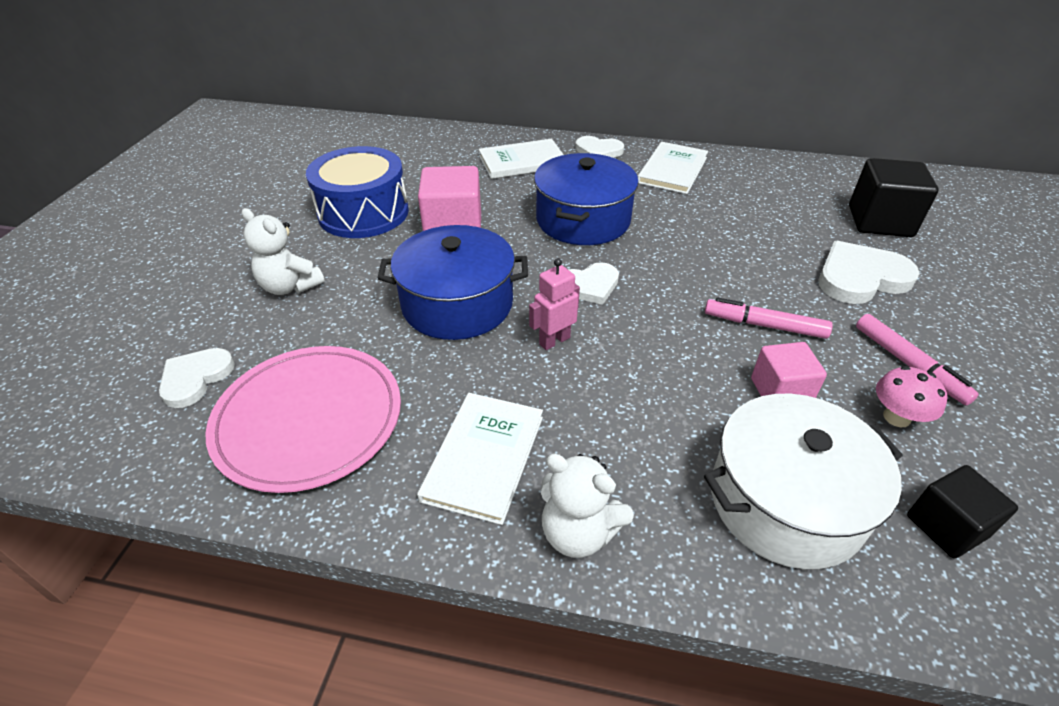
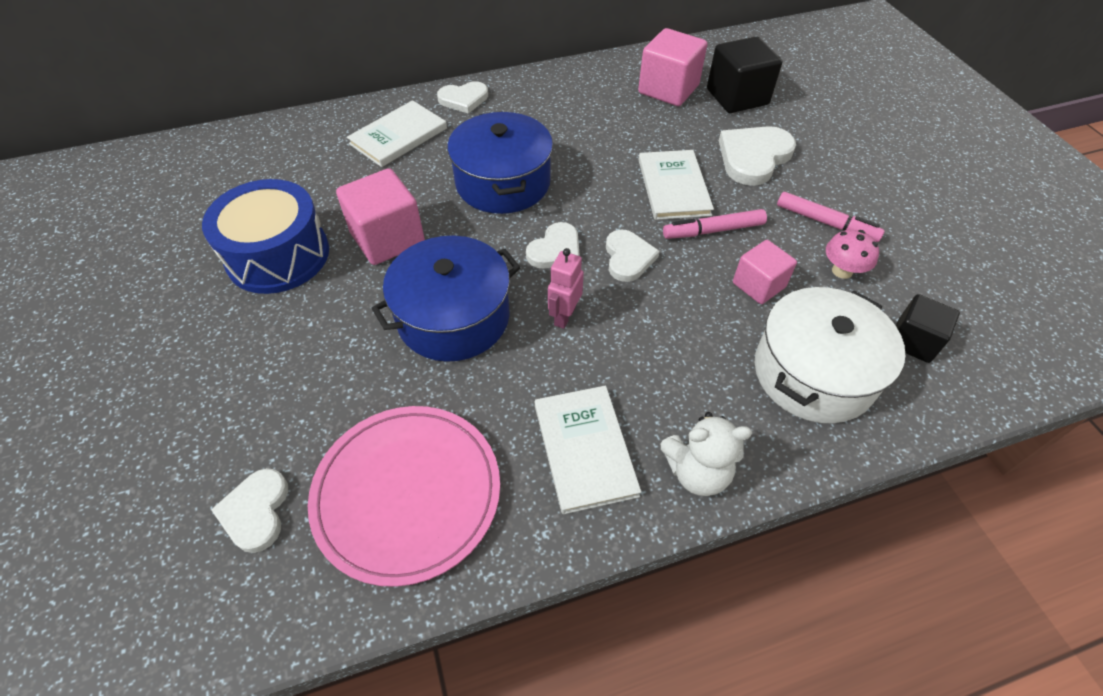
camera: 30 degrees left, 10 degrees up
white teddy bear [242,208,325,295] -> none
white book [638,142,708,194] -> white book moved to [638,150,714,220]
none -> white heart [606,230,660,282]
none -> pink cube [638,28,708,106]

